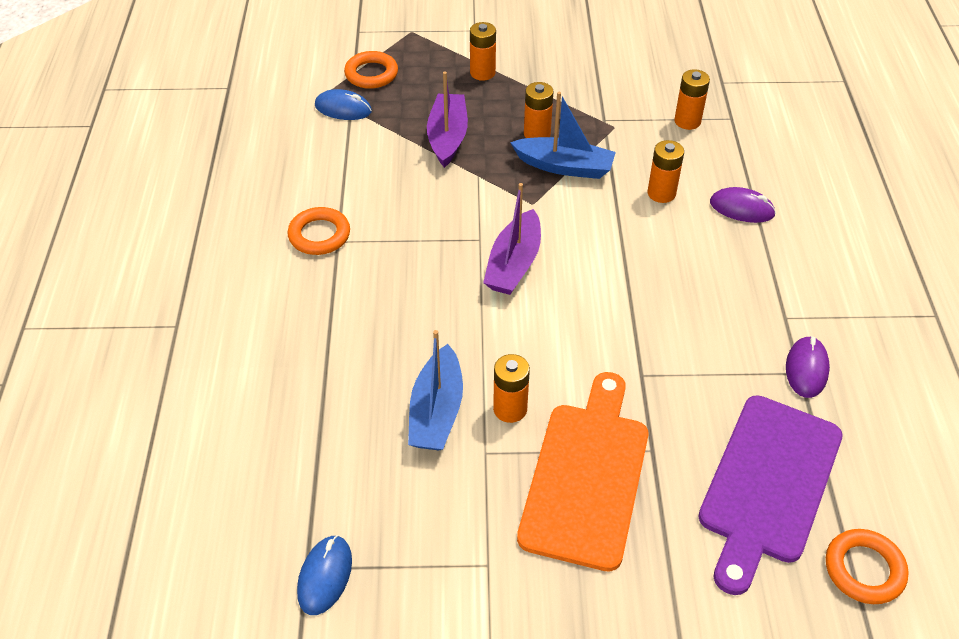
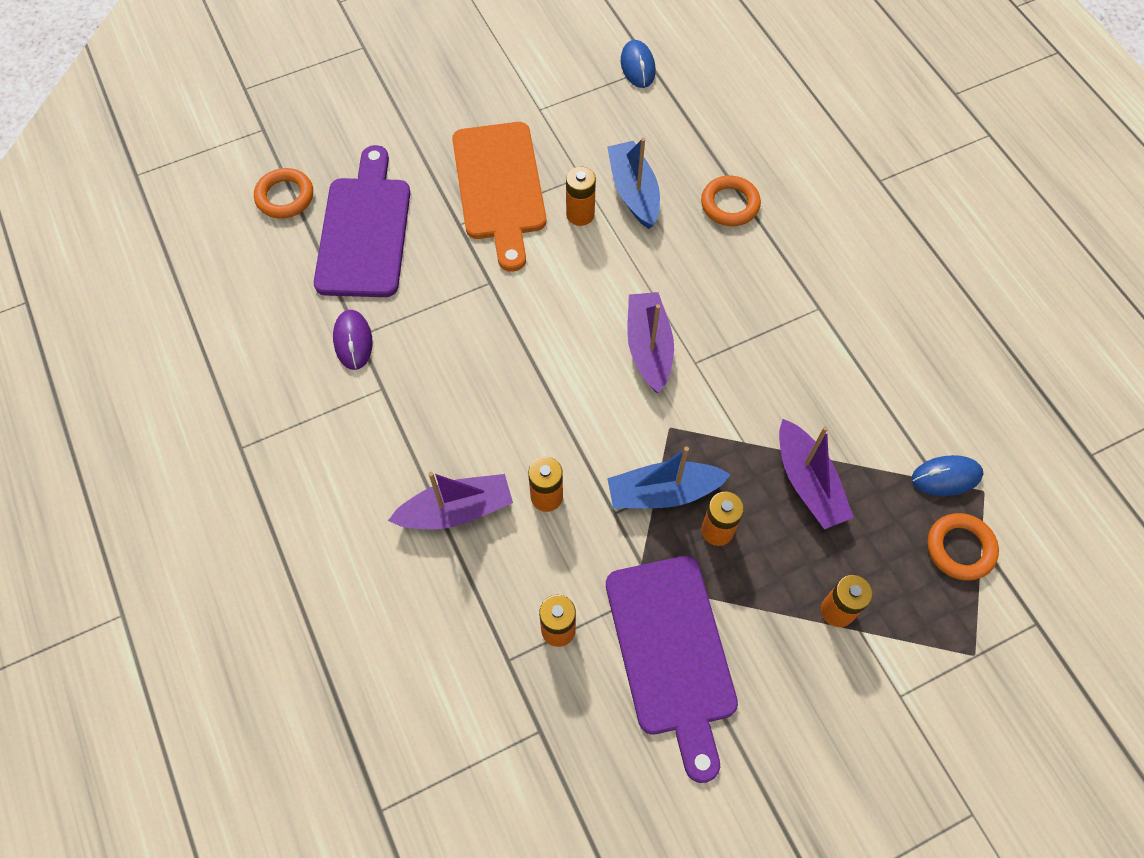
camera: 155 degrees right, 15 degrees up
orange ring [288,207,350,255] -> orange ring moved to [701,175,761,226]
purple mouse [710,187,776,223] -> purple boat [388,472,513,529]
none -> purple cutting board [606,556,738,783]

